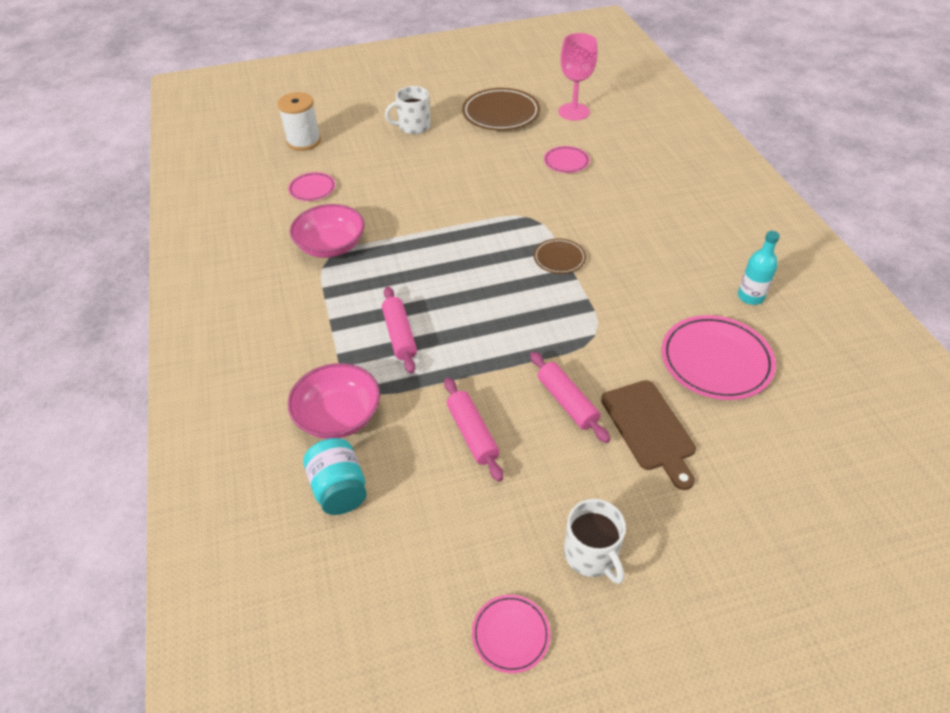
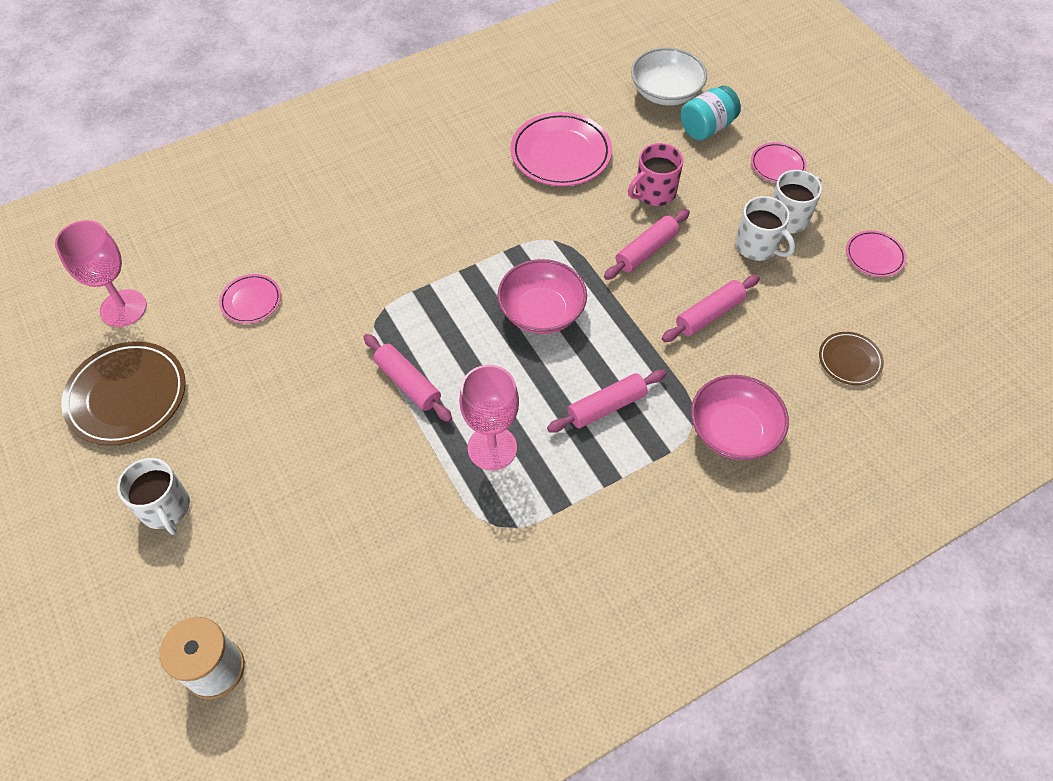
camera: 105 degrees left, 10 degrees up
pink plate [288,172,336,201] -> pink plate moved to [751,142,807,183]
pink bowl [290,204,365,258] -> pink bowl moved to [497,259,587,334]
turquoise jar [303,438,367,515] -> turquoise jar moved to [681,86,741,140]
brown plate [534,238,586,274] -> brown plate moved to [819,332,884,385]
brown cutting board [601,380,696,490] -> pink mug [628,143,683,206]
turquoise bottle [738,231,780,305] -> none
none -> pink rolling pin [364,334,452,422]
none -> pink goblet [459,365,519,470]
none -> white bowl [631,48,707,105]
none -> white mug [735,196,795,261]

